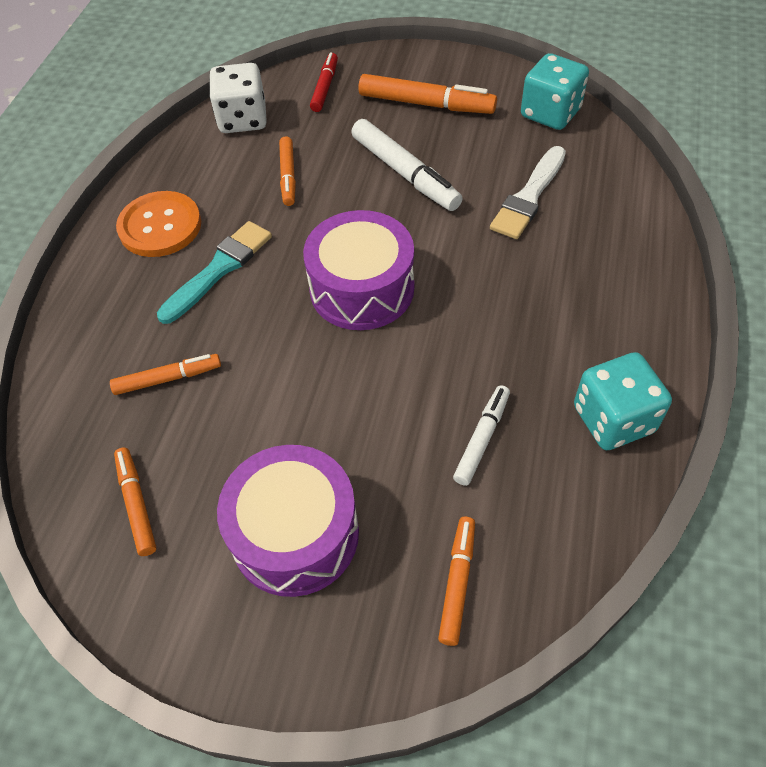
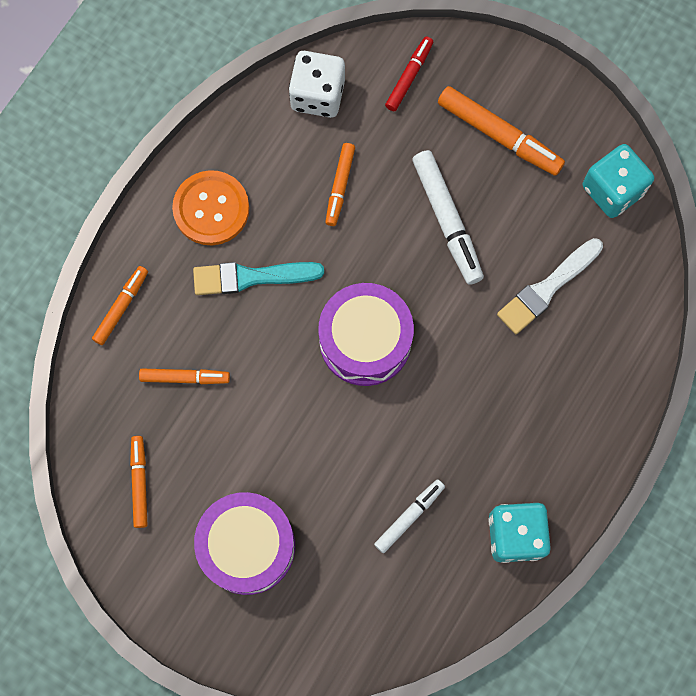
camera: 15 degrees right, 20 degrees up
turquoise brush [157,221,272,324] -> turquoise brush turned 150 degrees counterclockwise [193,262,324,295]
orange marker [438,517,475,646] -> orange marker moved to [92,266,148,345]

